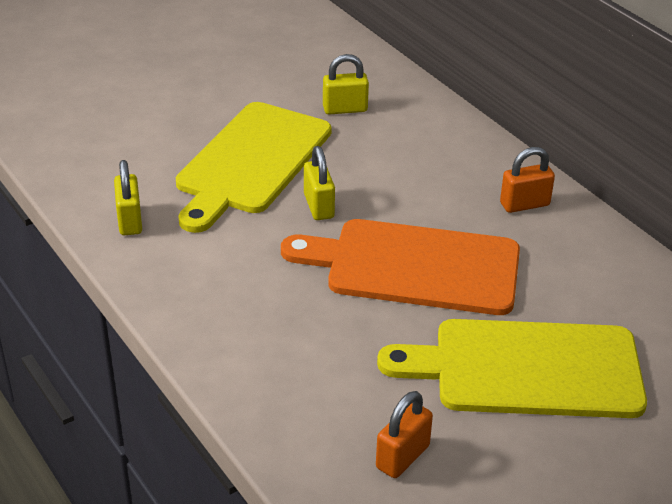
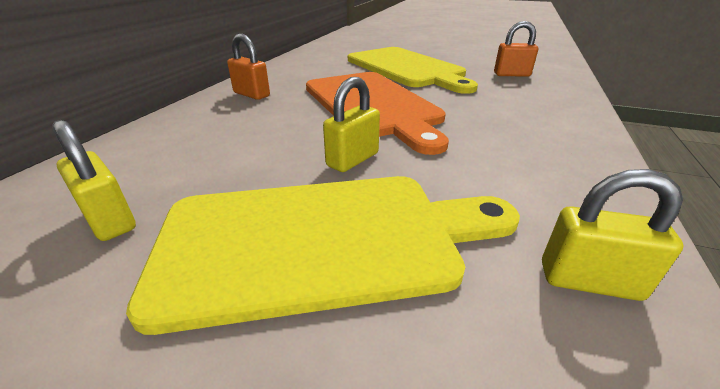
camera: 125 degrees left, 5 degrees down
yellow padlock [114,160,142,235] -> yellow padlock turned 60 degrees clockwise [542,169,683,301]

